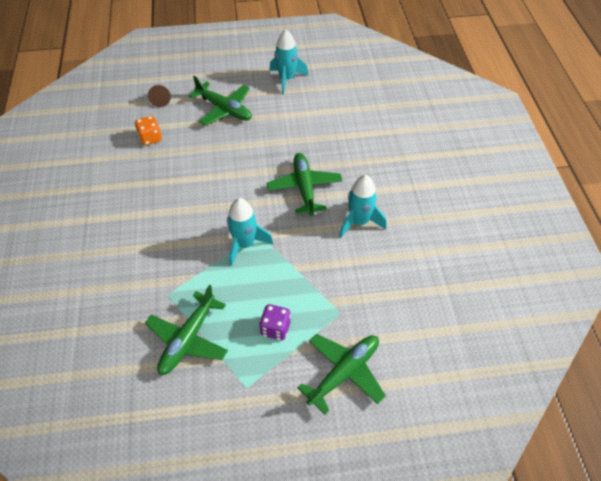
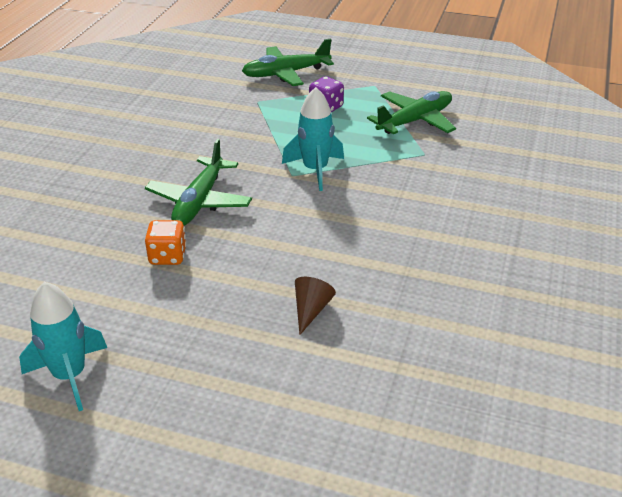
camera: 155 degrees left, 15 degrees down
orange dice [135,116,162,145] -> orange dice moved to [145,220,187,265]
brown cone [148,85,171,107] -> brown cone moved to [295,277,336,335]
green plane [189,76,252,126] -> none
turquoise rocket [339,175,387,238] -> none

